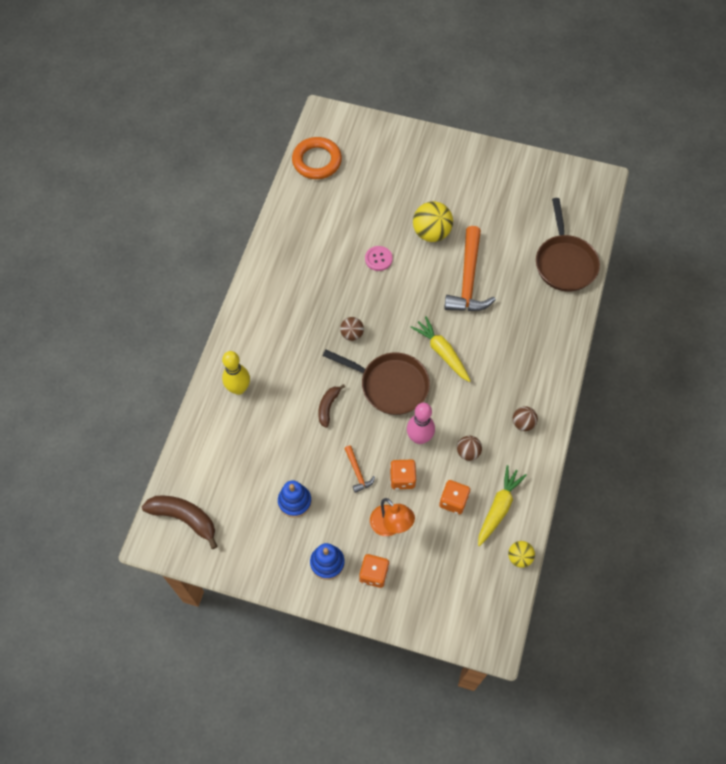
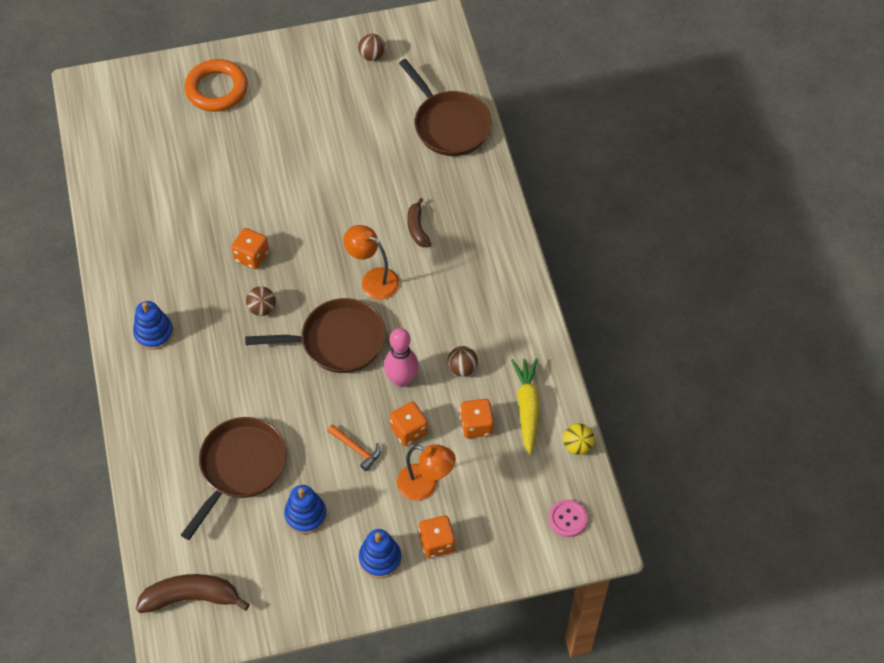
camera: 30 degrees left, 5 degrees down
yellow bowling pin [222,351,250,395] -> none
orange ring [292,137,342,179] -> orange ring moved to [185,59,248,112]
brown banana [318,384,345,428] -> brown banana moved to [407,198,431,247]
pink button [365,246,393,271] -> pink button moved to [549,499,588,537]
yellow carrot [410,316,471,382] -> orange lamp [343,225,399,299]
yellow ball [413,201,453,242] -> none
orange hammer [444,226,496,311] -> none
brown ball [513,406,538,431] -> brown ball moved to [358,34,385,61]
none -> blue stacking toy [133,301,174,350]
none -> brown pan [181,417,287,540]
none -> orange dice [231,228,269,269]

